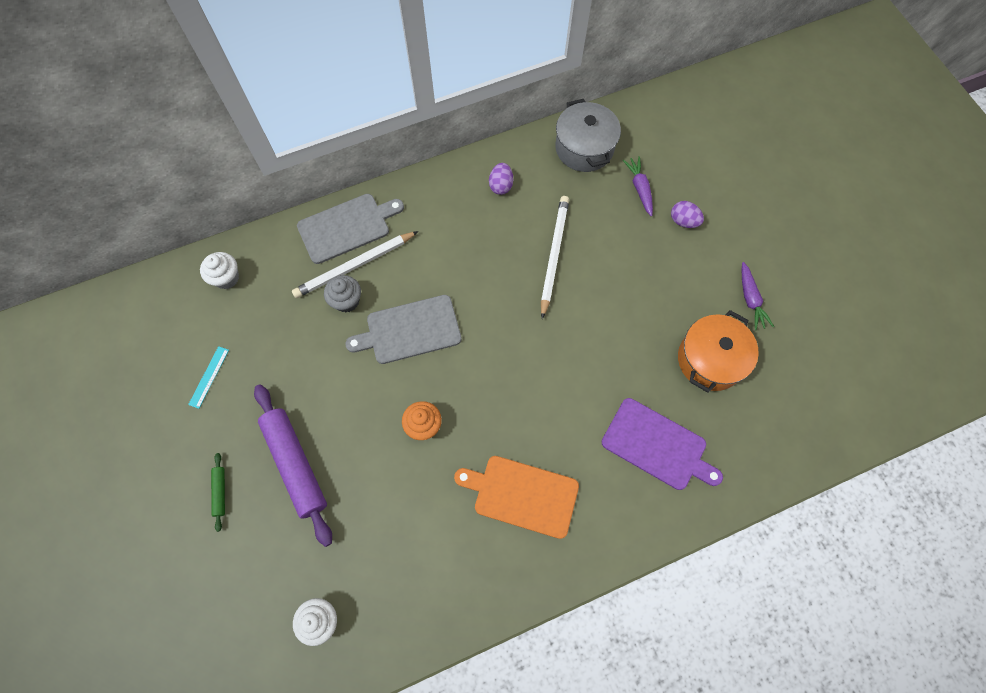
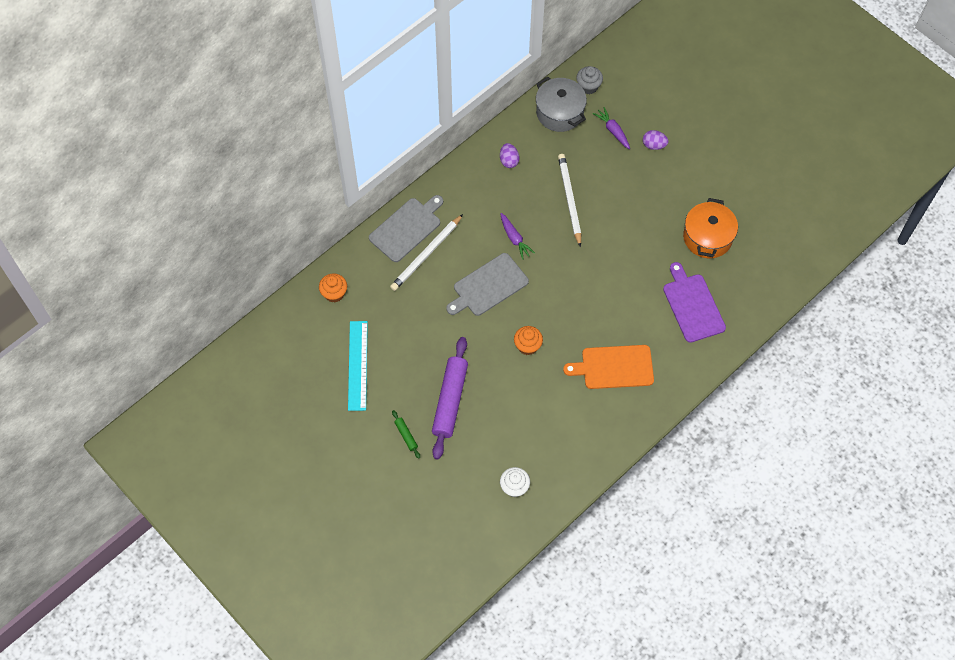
camera: 20 degrees left, 5 degrees down
turquoise ruler [188,346,229,409] -> turquoise ruler [348,321,368,411], size x1.94
white cupcake [200,252,239,289] -> orange cupcake [319,273,347,303]
purple rolling pin [254,384,332,547] -> purple rolling pin turned 60 degrees clockwise [432,337,468,460]
grey cupcake [324,275,361,312] -> grey cupcake moved to [576,66,603,94]
purple cutting board [601,398,723,490] -> purple cutting board turned 120 degrees counterclockwise [663,262,726,343]
purple carrot [741,262,774,330] -> purple carrot moved to [500,213,535,260]

